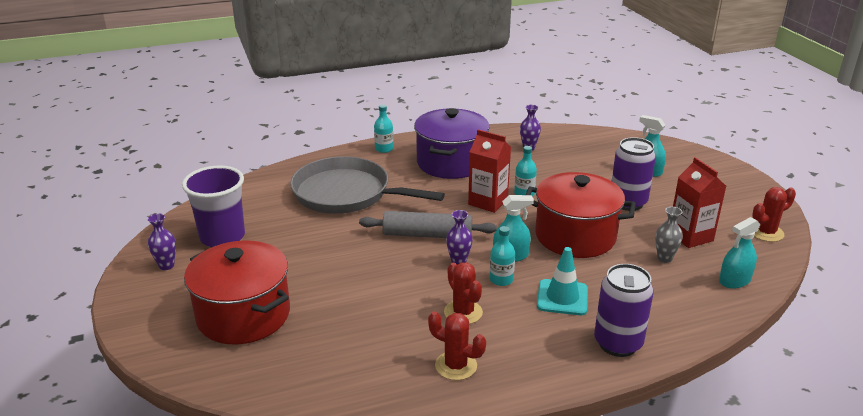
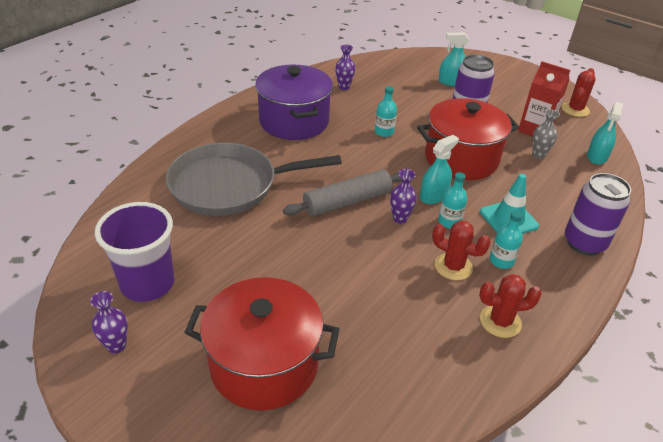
camera: 35 degrees left, 10 degrees up
turquoise bottle [374,105,393,153] -> turquoise bottle moved to [490,211,523,269]
red carton [468,130,511,213] -> none

